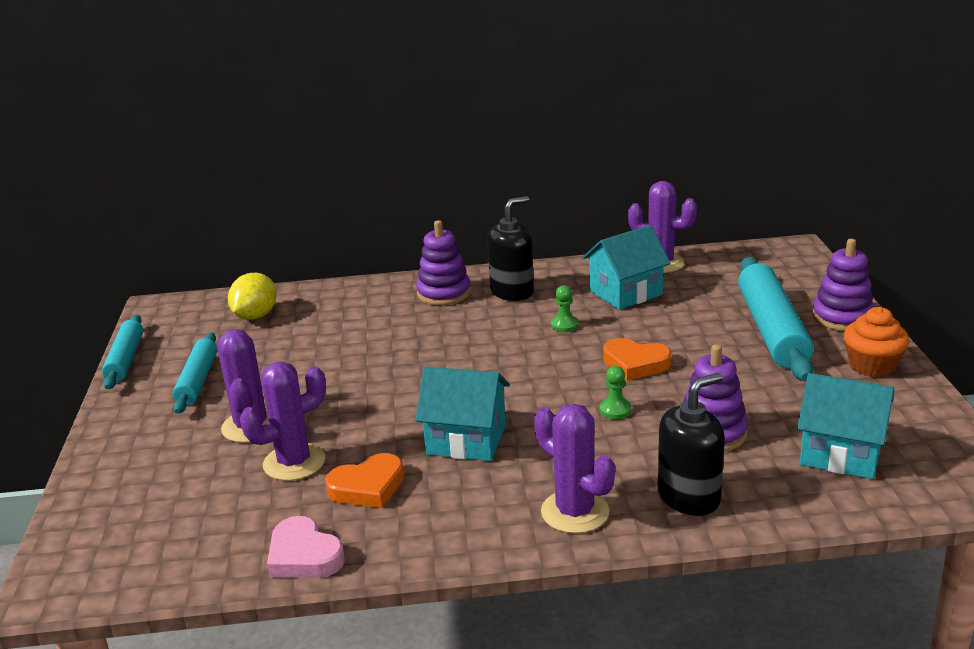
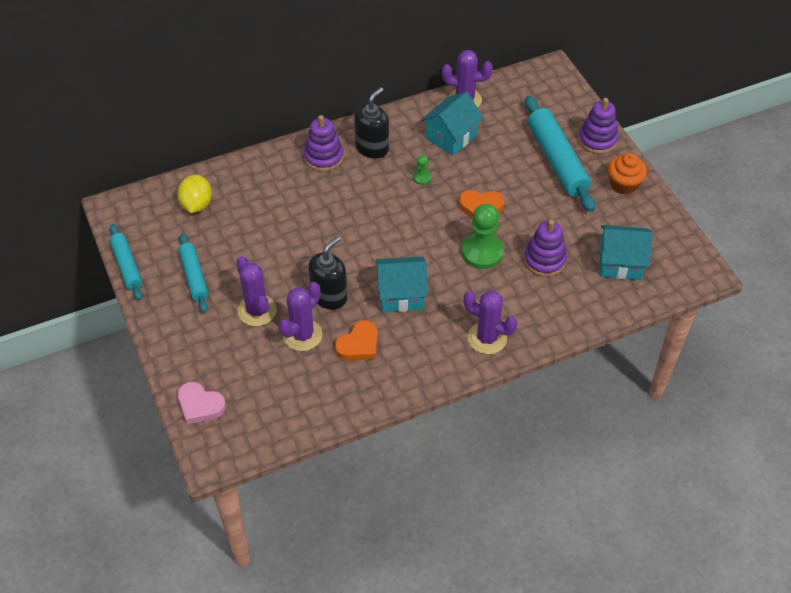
camera: 20 degrees left, 25 degrees up
pink heart [267,516,345,578] -> pink heart moved to [178,382,226,425]
green pawn [600,366,631,419] -> green pawn [461,204,504,269], size x2.12
black soap dispenser [658,373,725,516] -> black soap dispenser moved to [308,236,347,309]

